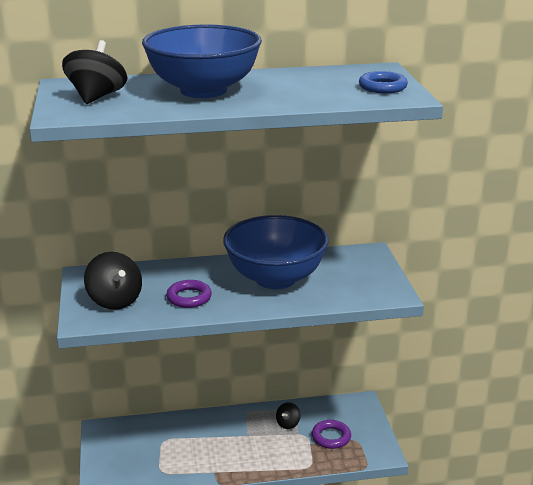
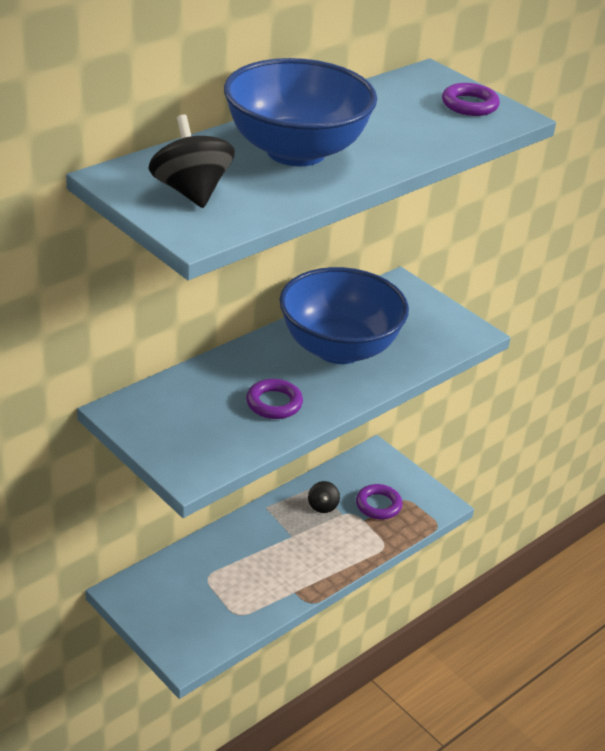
camera: 35 degrees left, 10 degrees up
black spinning top [84,252,142,310] -> none
blue ring [359,71,408,93] -> purple ring [442,83,500,116]

